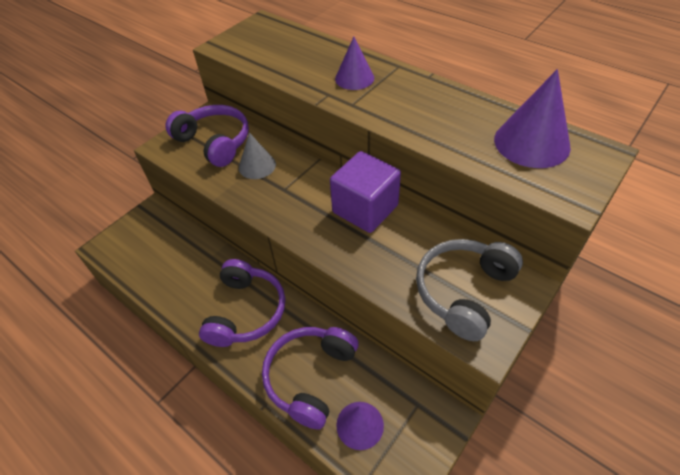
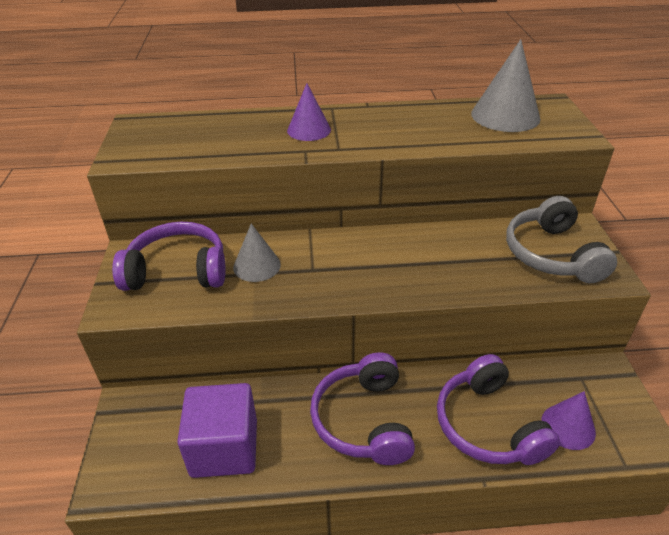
camera: 45 degrees left, 10 degrees down
purple headphones [199,259,285,347] -> purple headphones turned 150 degrees counterclockwise [310,352,415,465]
purple cube [330,151,401,233] -> purple cube moved to [177,383,257,478]
purple cone [494,69,571,168] -> grey cone [471,39,541,132]

